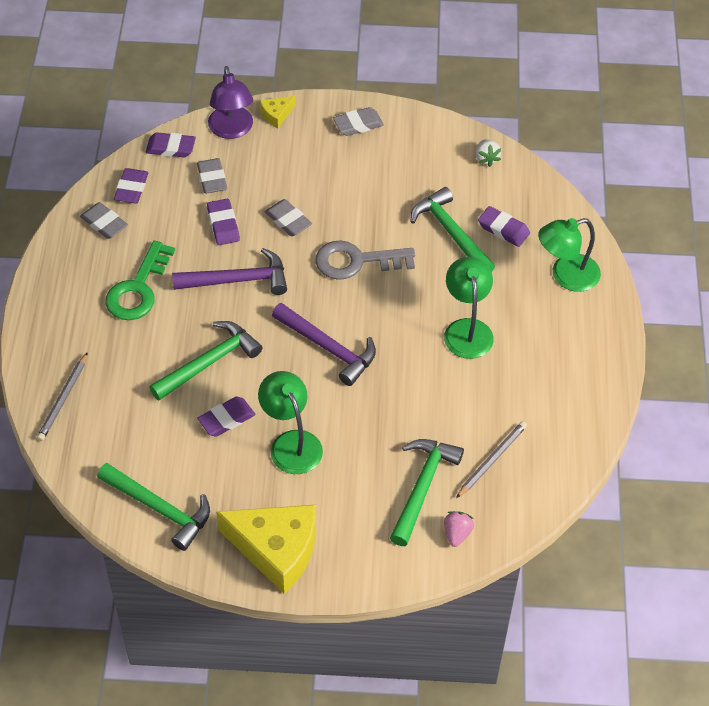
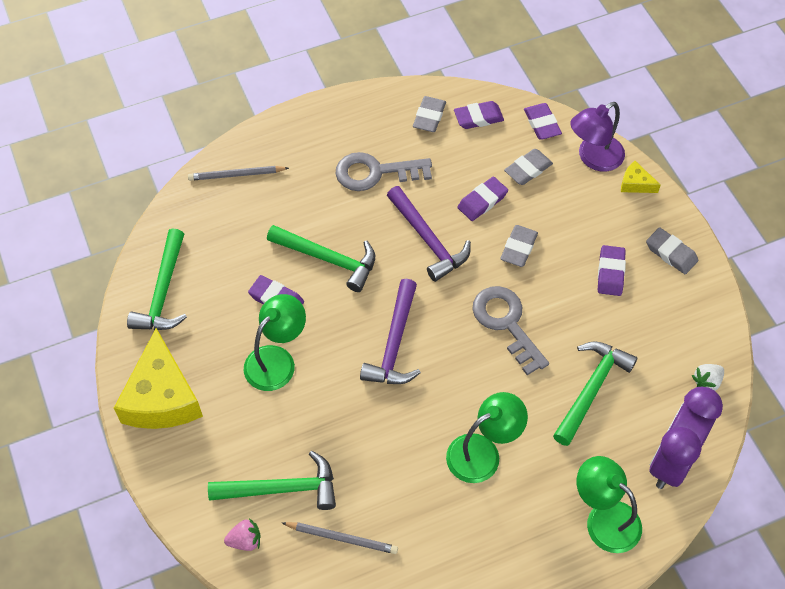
camera: 65 degrees right, 5 degrees up
green key [105,240,175,320] -> grey key [336,152,432,191]
purple eraser [478,206,530,247] -> purple eraser moved to [598,245,626,296]
none -> purple clock [649,387,723,489]

